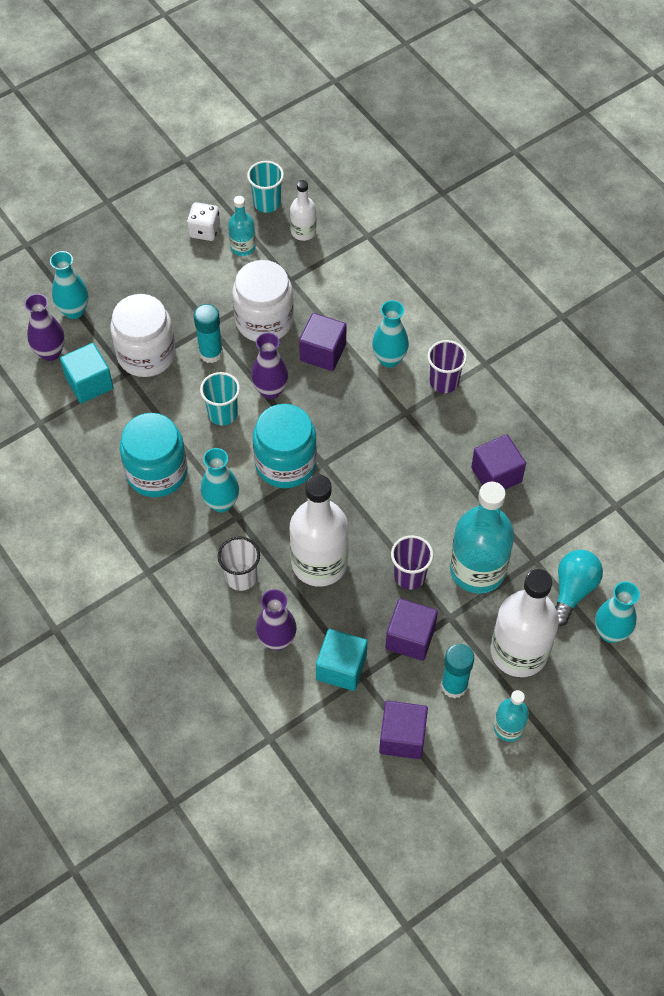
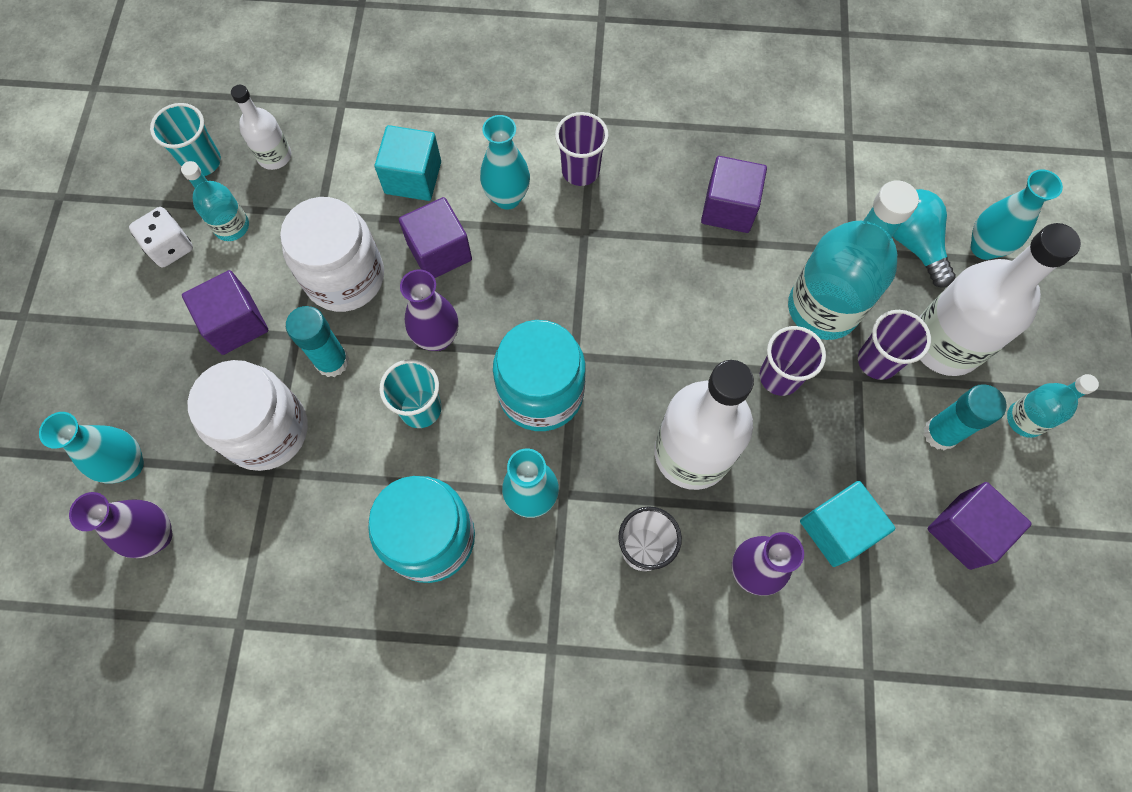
camera: 50 degrees left, 10 degrees up
turquoise cube [60,343,114,403] -> turquoise cube moved to [375,125,441,201]
purple cube [385,599,438,661] -> purple cube moved to [182,270,269,355]
none -> purple cup [858,310,931,380]

